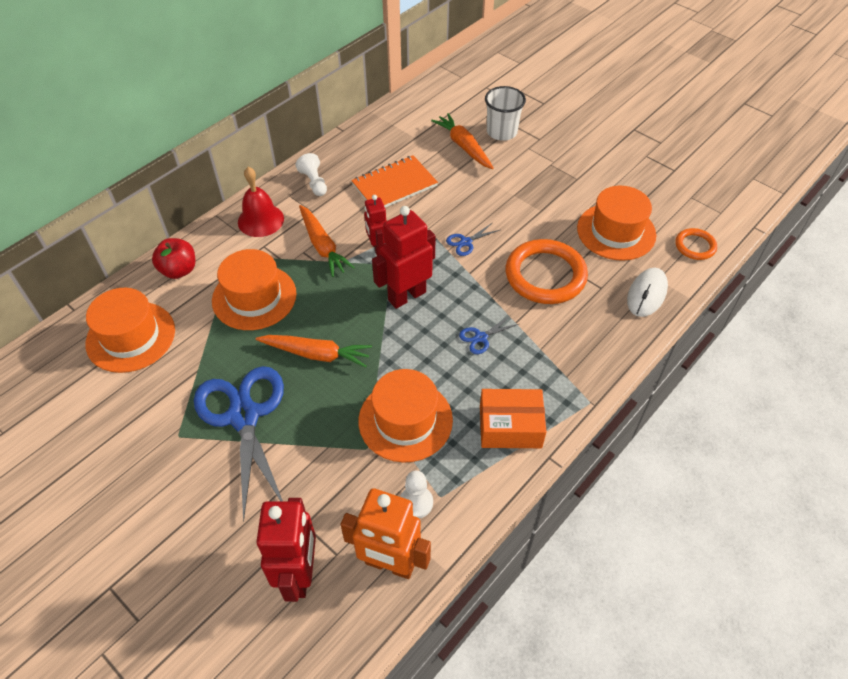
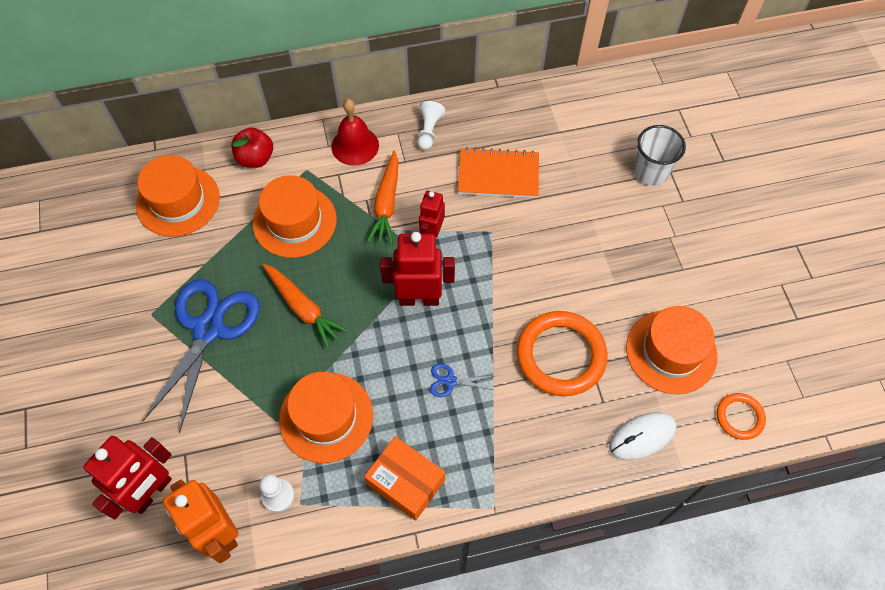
camera: 35 degrees right, 10 degrees up
orange carrot [431,113,494,169] -> none
blue scissors [446,223,500,256] -> none

